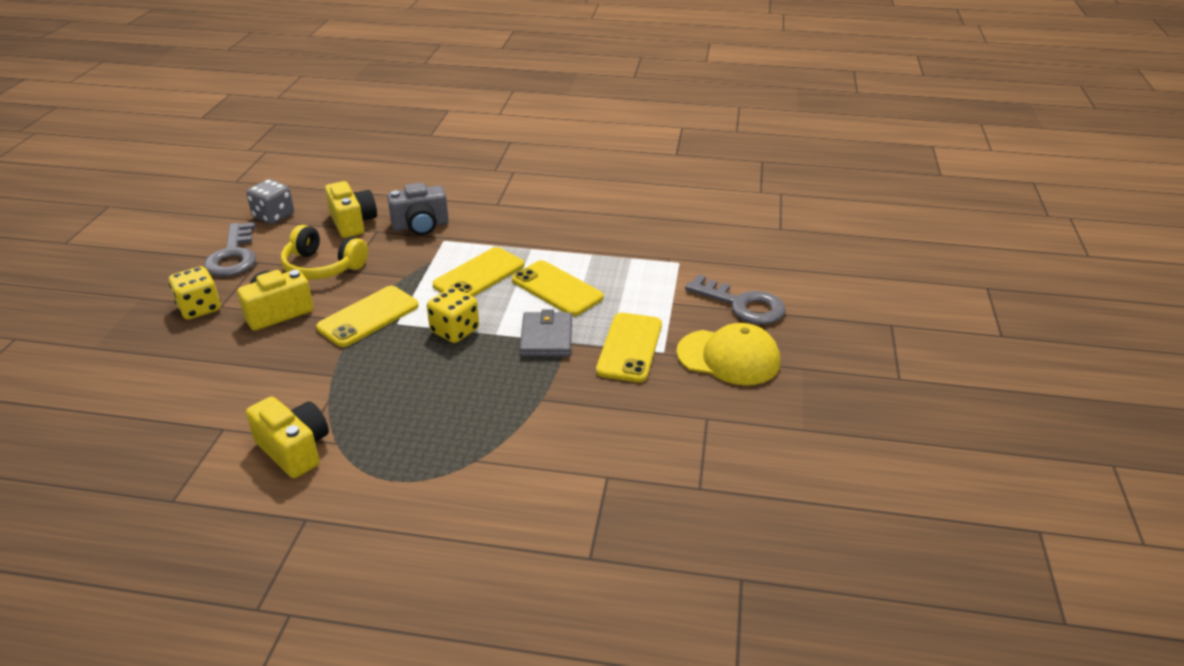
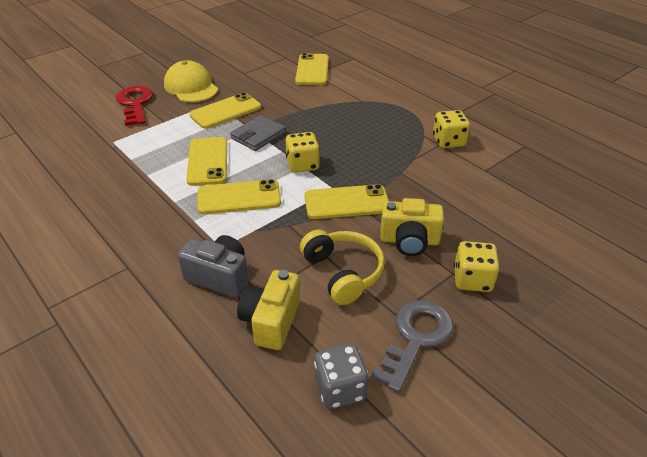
camera: 140 degrees left, 5 degrees up
yellow camera [246,396,329,478] -> yellow dice [433,110,470,148]
grey key [685,274,786,325] -> red key [116,86,153,126]
none -> yellow phone [295,53,329,85]

